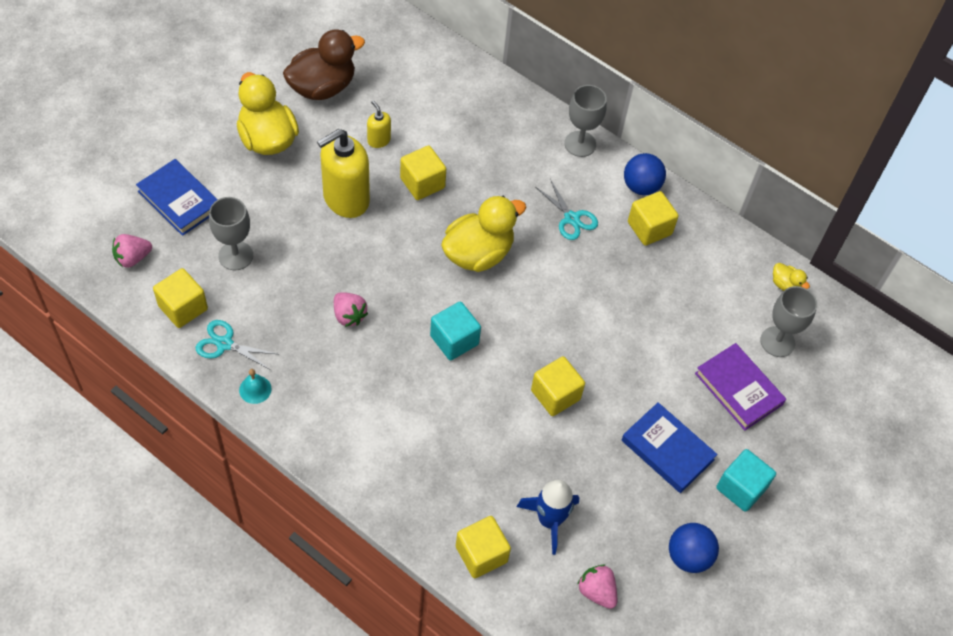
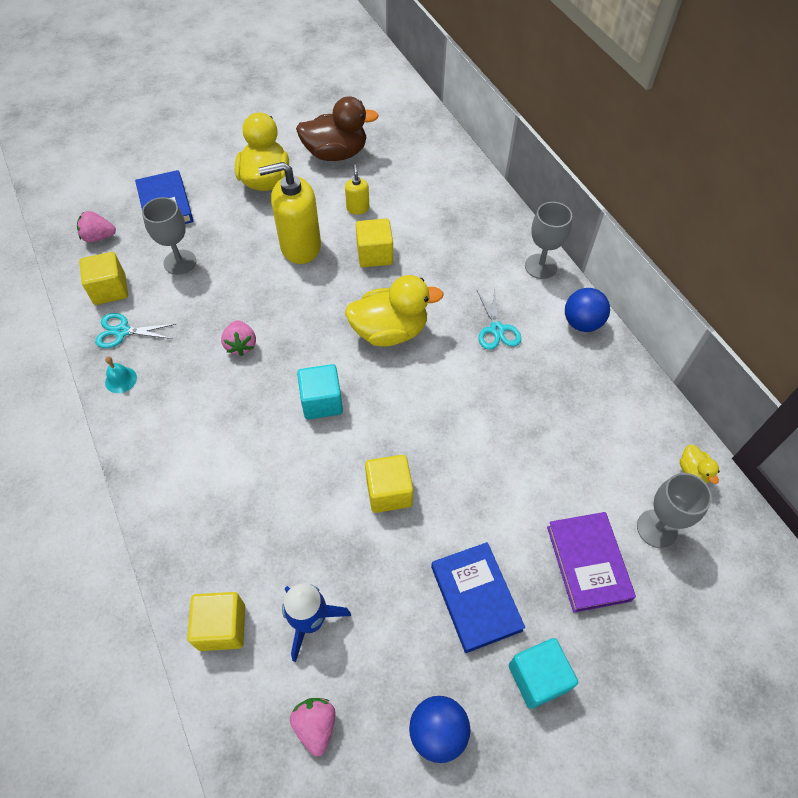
camera: 30 degrees right, 0 degrees up
turquoise scissors [196,320,277,370] -> turquoise scissors turned 45 degrees counterclockwise [95,313,176,348]
yellow cube [628,191,679,246] -> none

